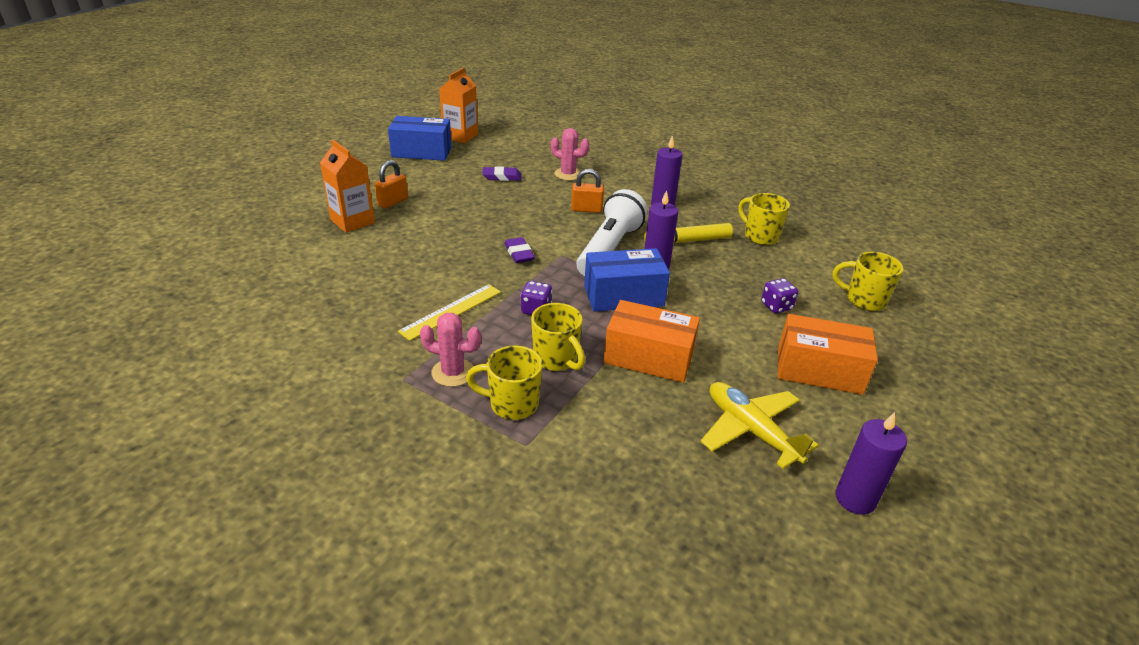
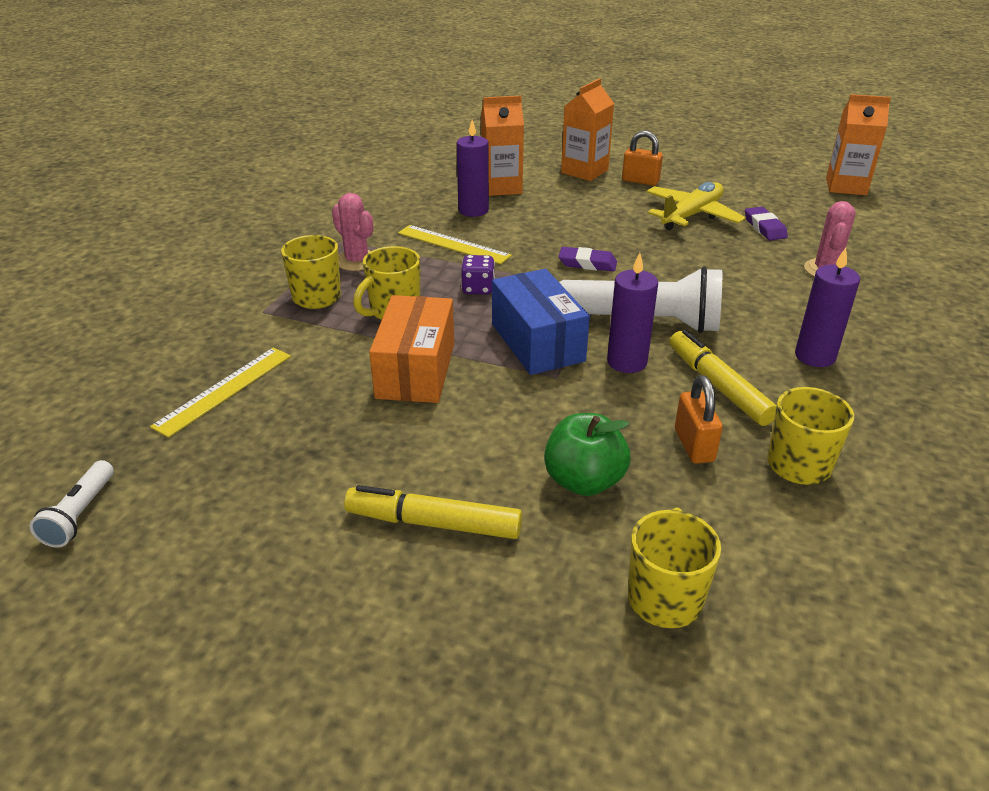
camera: 80 degrees right, 0 degrees up
blue box [388,116,452,161] -> none
pink cactus [420,313,481,387] -> pink cactus turned 45 degrees counterclockwise [332,193,373,271]
purple eraser [504,237,535,263] -> purple eraser turned 45 degrees clockwise [558,247,617,272]
orange padlock [571,169,604,213] -> orange padlock moved to [675,375,723,464]
yellow plane [701,382,819,469] -> yellow plane moved to [647,182,746,230]
purple dice [761,278,798,313] -> green apple [544,413,630,496]
orange box [778,314,878,395] -> yellow marker [344,485,522,539]
purple candle [835,412,907,515] -> purple candle moved to [457,120,489,217]
none -> white flashlight [30,460,114,548]
none -> yellow ruler [150,348,291,438]
none -> orange carton [481,96,524,196]

